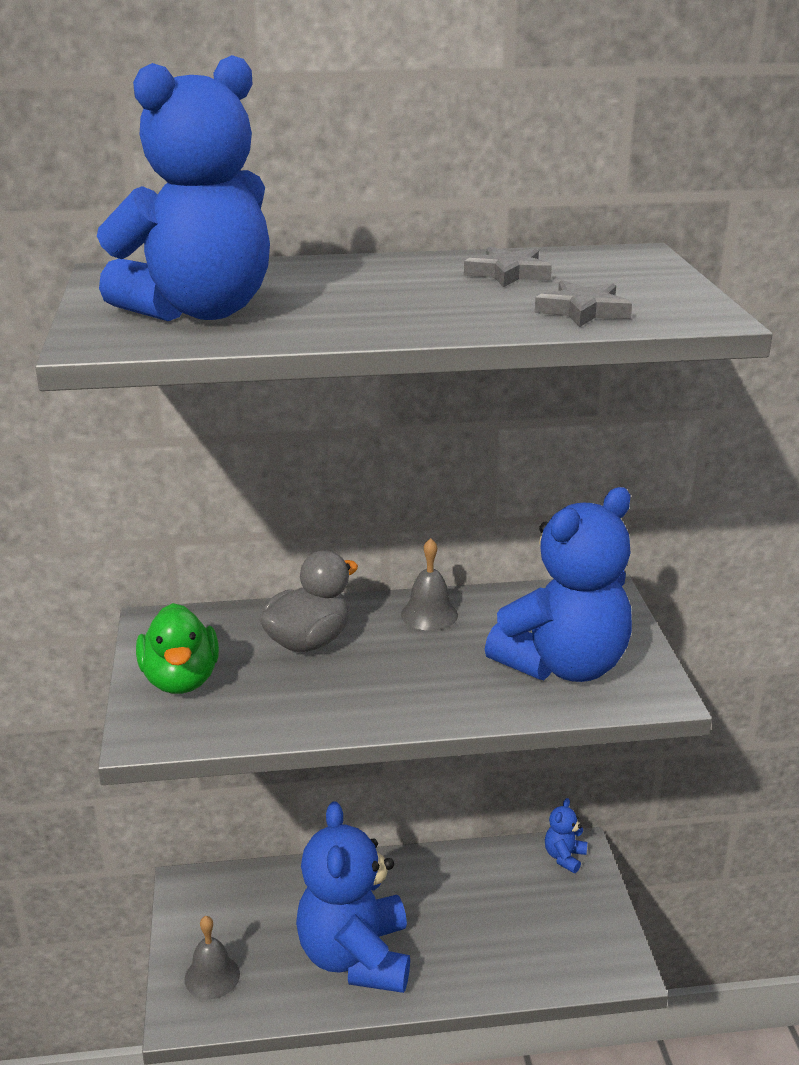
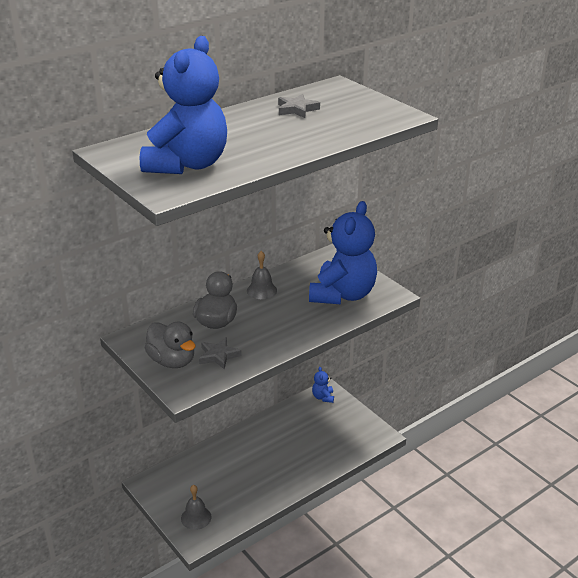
camera: 30 degrees left, 5 degrees up
green duck [136,603,219,694] -> grey duck [144,322,195,368]
blue teddy bear [296,801,410,993] -> none
grey star [535,280,632,327] -> grey star moved to [199,337,241,370]

